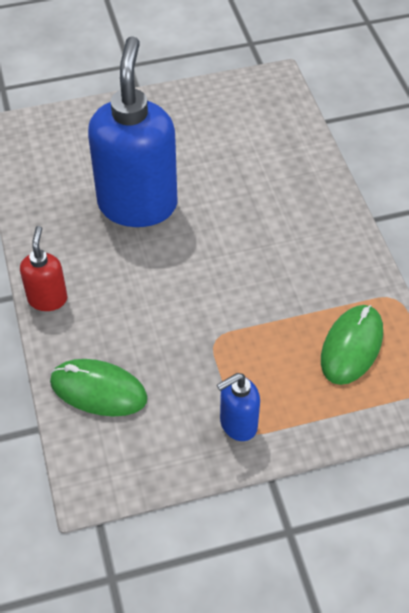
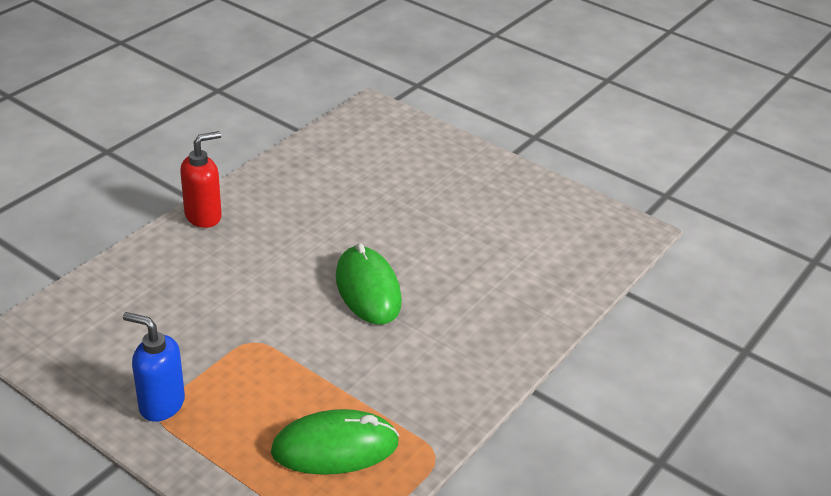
camera: 50 degrees right, 15 degrees down
green mouse [50,359,148,416] -> green mouse moved to [336,243,402,325]
blue soap dispenser [88,36,178,227] -> none

